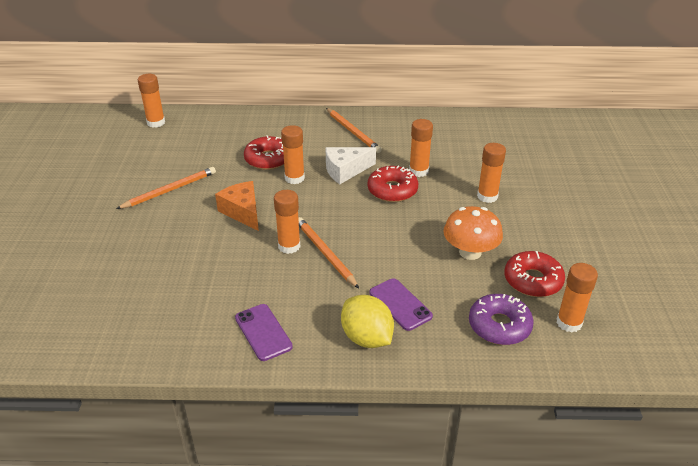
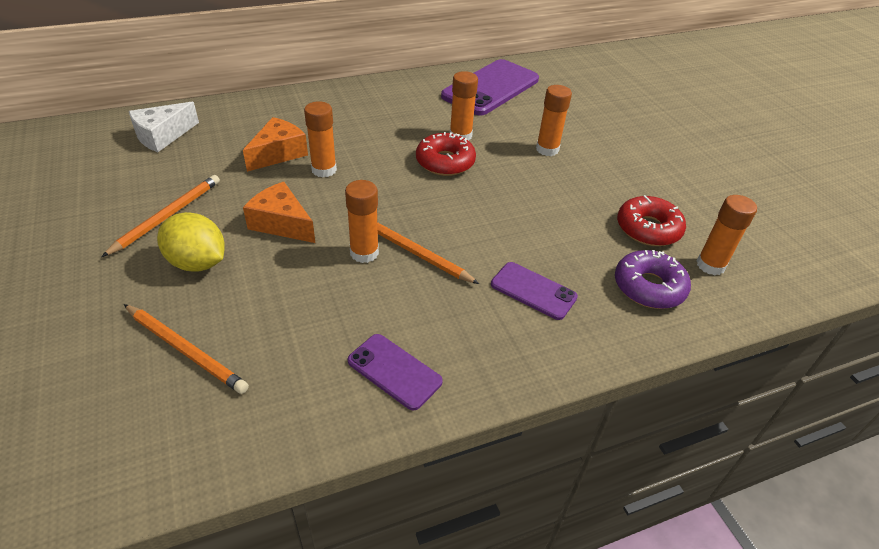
camera: 25 degrees left, 5 degrees up
orange glue stick [138,74,165,128] -> none
red donut [244,135,284,170] -> orange cheese [243,117,308,172]
orange pencil [326,108,382,153] -> orange pencil moved to [124,304,249,394]
white cheese [326,147,376,184] -> white cheese moved to [129,102,199,152]
yellow lemon [341,295,394,348] -> yellow lemon moved to [157,212,225,272]
orange mushroom [444,206,503,260] -> none
none -> purple phone [441,59,539,116]

